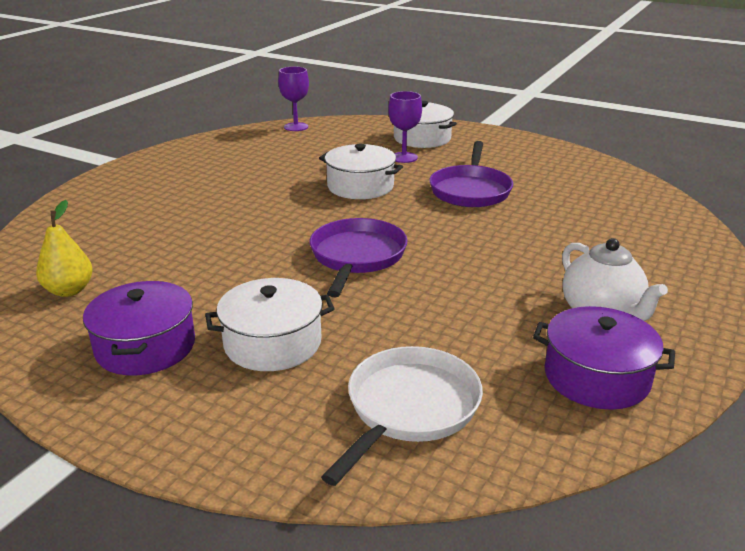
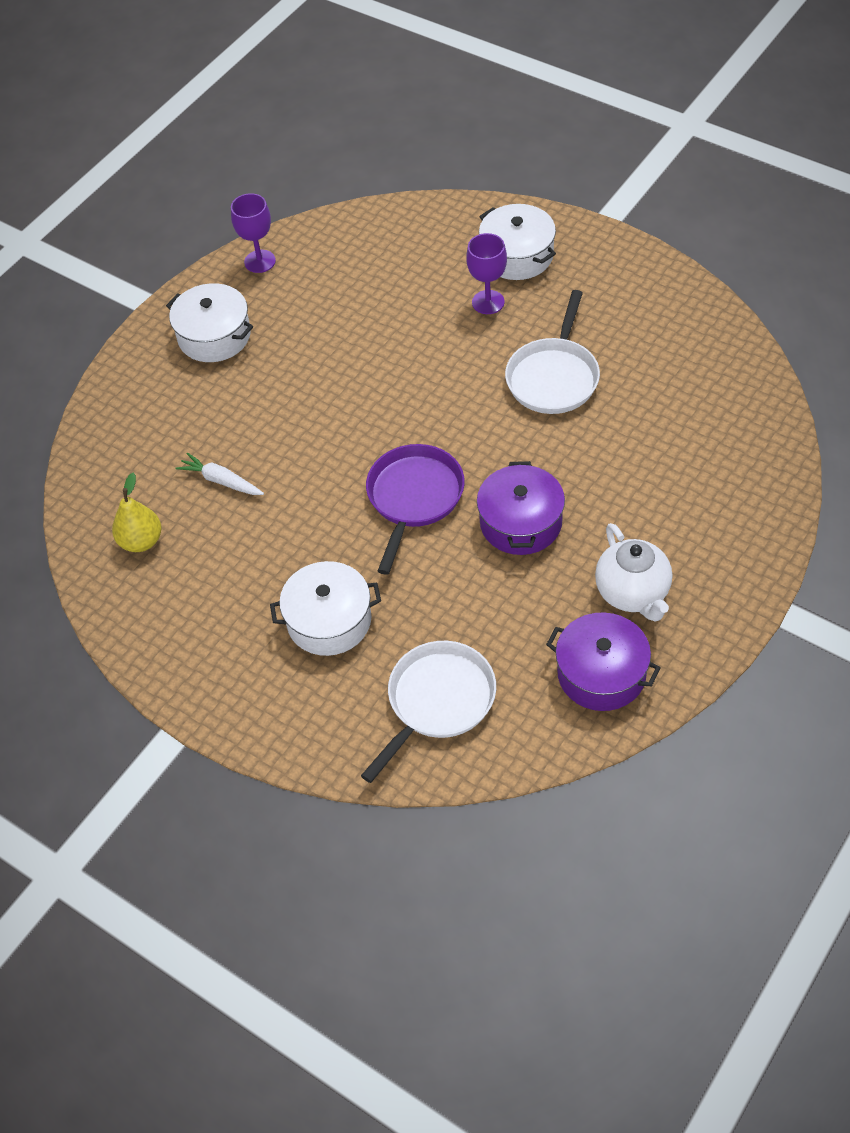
camera: 10 degrees right, 25 degrees up
purple pot [83,281,195,376] -> purple pot moved to [477,461,565,555]
purple goblet [278,67,309,131] -> purple goblet moved to [231,193,276,273]
white pot [319,144,403,199] -> white pot moved to [166,283,253,362]
purple pan [429,141,513,207] -> white pan [505,290,600,414]
none -> white carrot [175,453,264,495]

